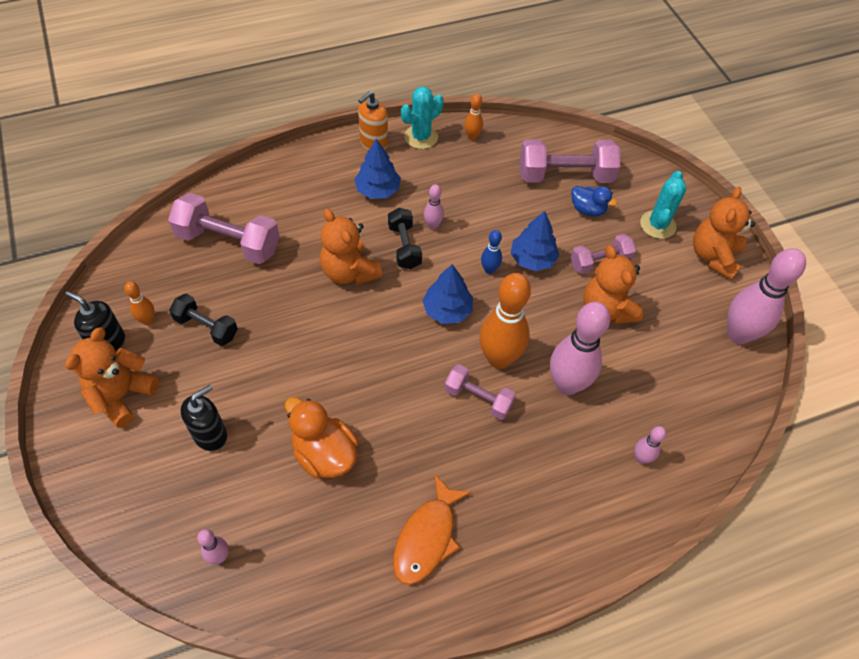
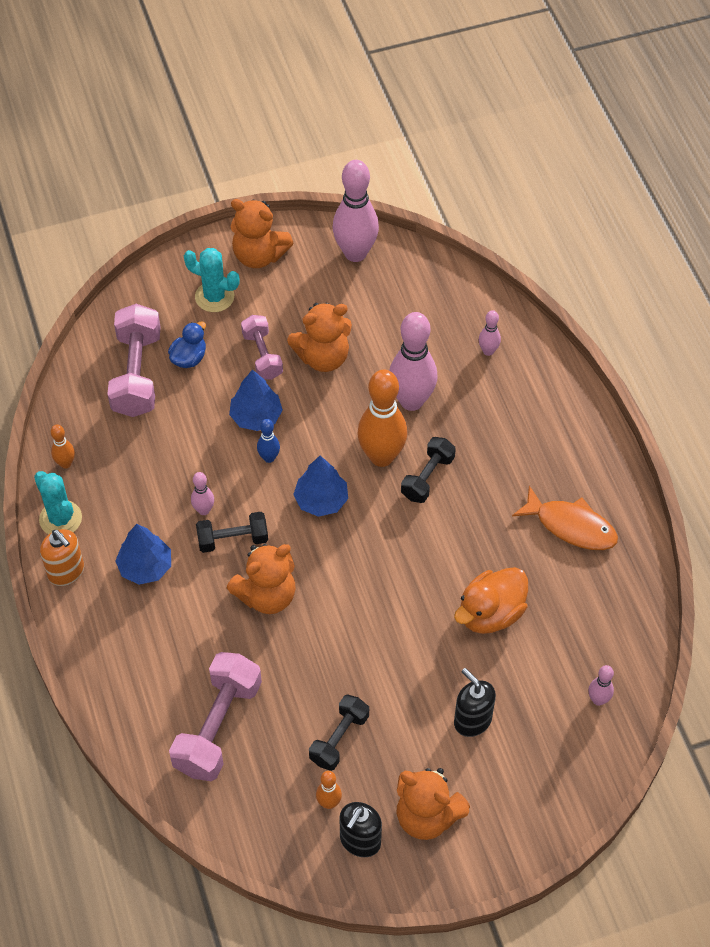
camera: 85 degrees left, 0 degrees up
pink dumbbell [444,364,516,420] -> black dumbbell [401,437,456,503]

